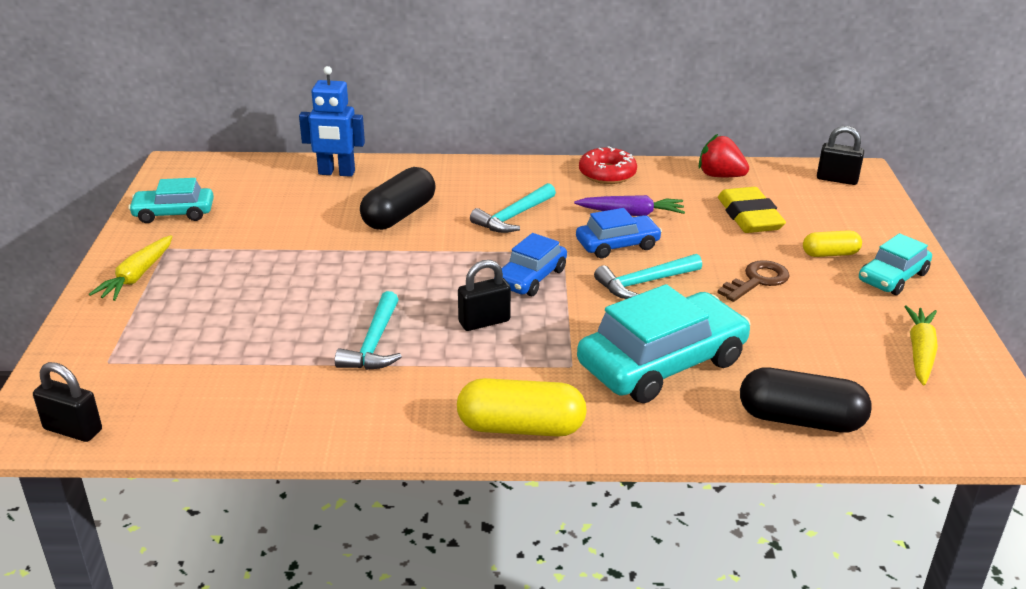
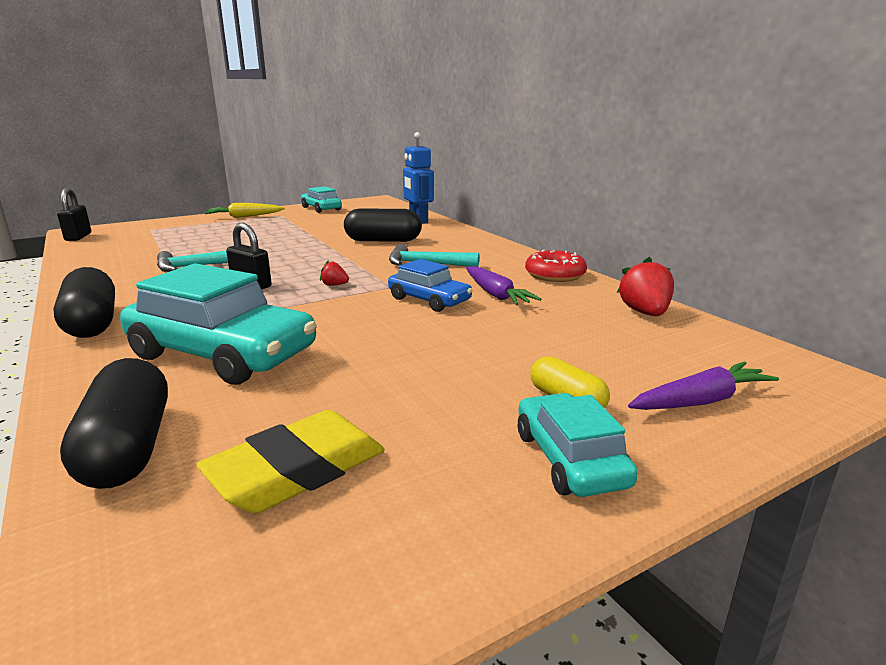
camera: 60 degrees right, 10 degrees down
yellow capsule [457,378,587,437] -> black capsule [53,267,115,338]
blue car [494,233,567,296] -> red strawberry [320,260,349,286]
turquoise hammer [594,254,702,299] -> none
brown key [717,260,789,302] -> none
yellow eraser [718,187,786,233] -> yellow eraser moved to [196,410,385,513]
black padlock [817,126,864,185] -> none
turquoise car [859,233,932,295] -> turquoise car turned 60 degrees clockwise [518,393,638,497]
yellow carrot [904,305,938,385] -> none
none -> purple carrot [628,362,779,410]

